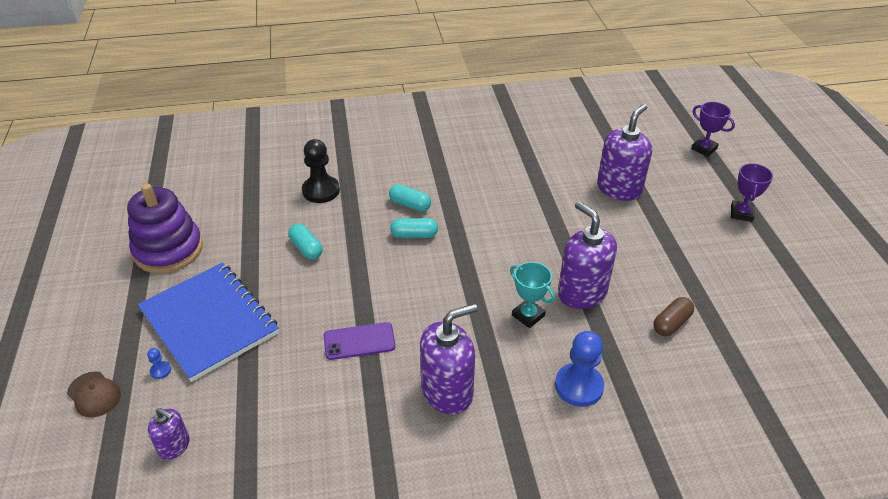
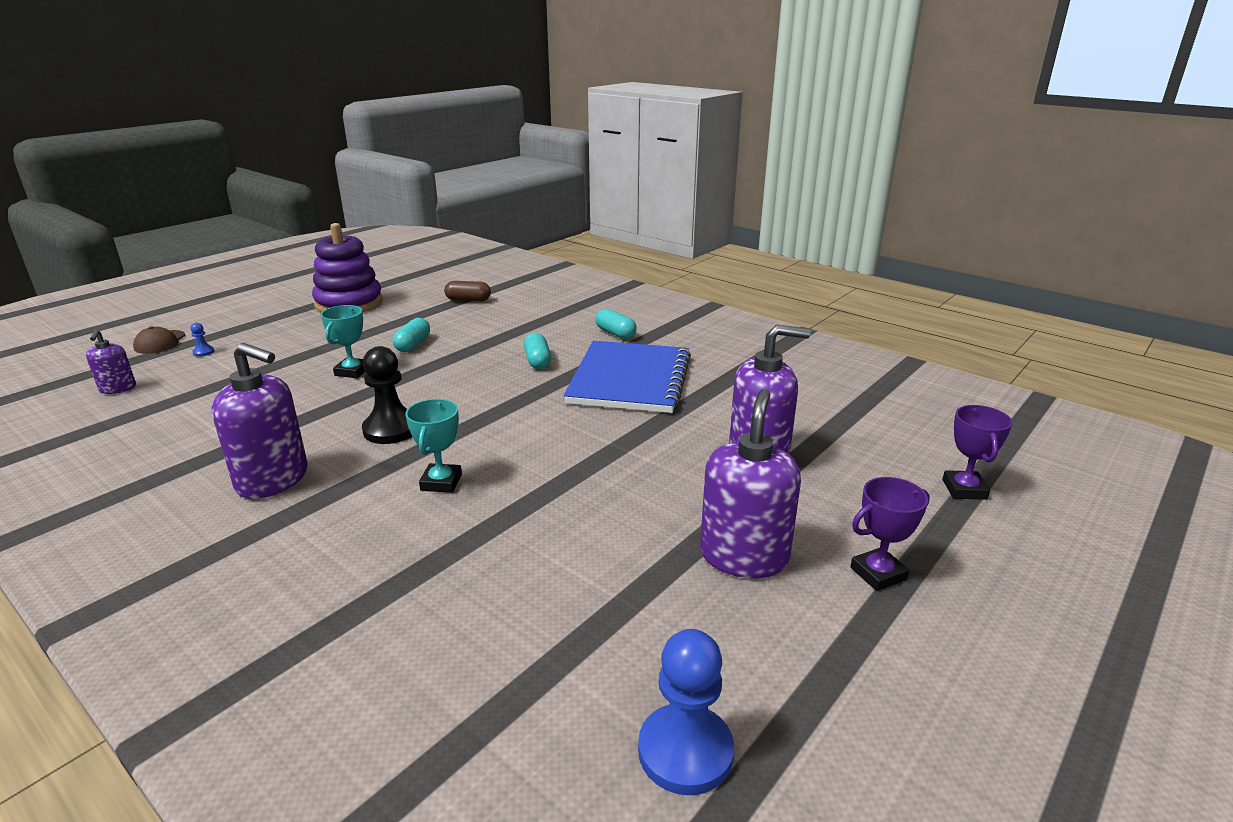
camera: 50 degrees right, 15 degrees down
blue notebook [138,262,279,382] -> blue notebook moved to [564,341,691,413]
black pawn [302,139,340,203] -> black pawn moved to [362,346,412,444]
purple phone [324,322,396,360] -> none
turquoise capsule [390,218,438,238] -> turquoise capsule moved to [595,309,637,339]
blue pawn [555,331,604,407] -> blue pawn moved to [638,629,734,795]
purple soap dispenser [558,201,617,309] -> purple soap dispenser moved to [700,389,801,578]
brown capsule [653,297,694,336] -> brown capsule moved to [444,281,491,301]
none -> turquoise trophy [321,305,365,378]

